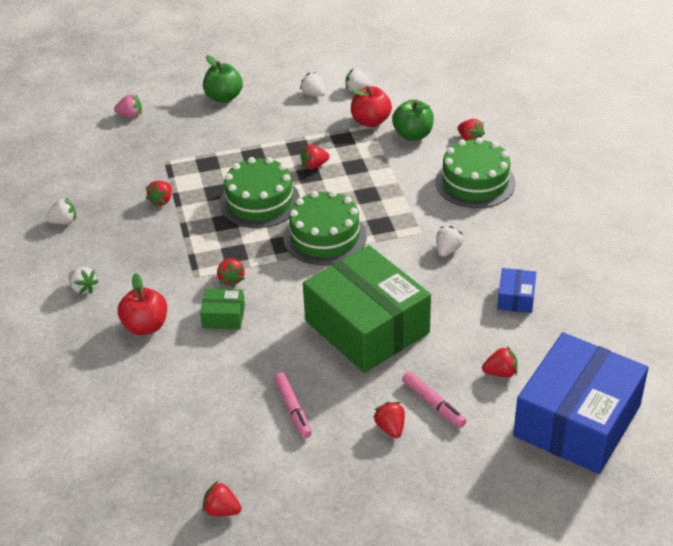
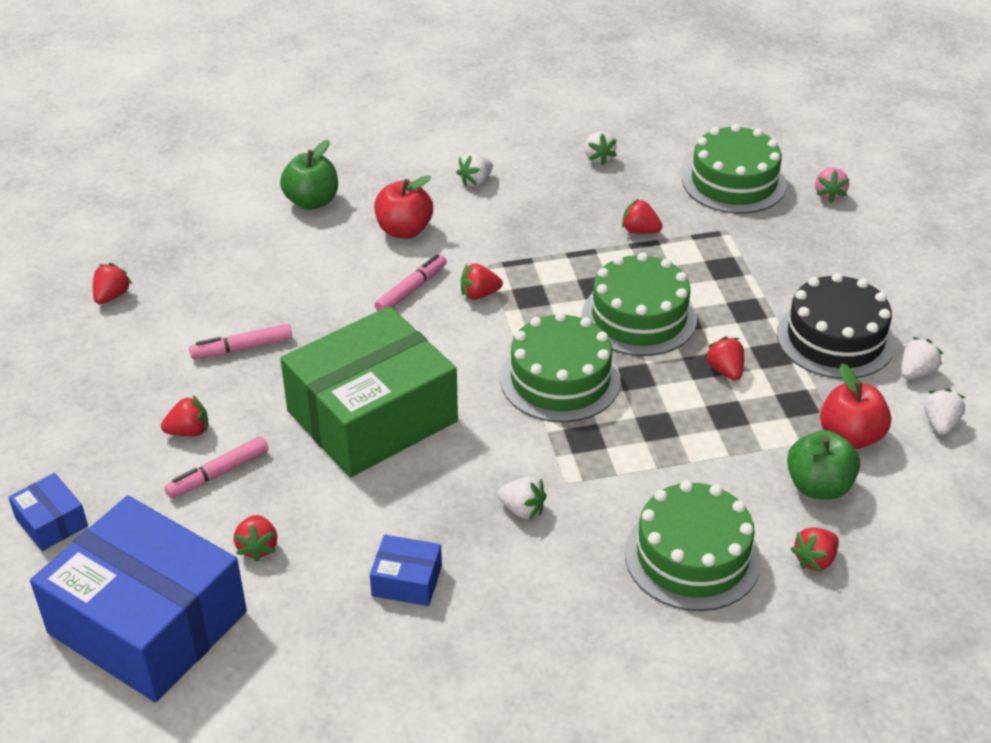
camera: 90 degrees right, 0 degrees up
green box [200,289,245,329] -> pink marker [375,254,447,311]
green apple [203,55,243,103] -> green apple moved to [280,140,338,210]
none -> blue box [8,473,88,551]
none -> green cake [682,124,786,214]
none -> black cake [777,273,895,379]

